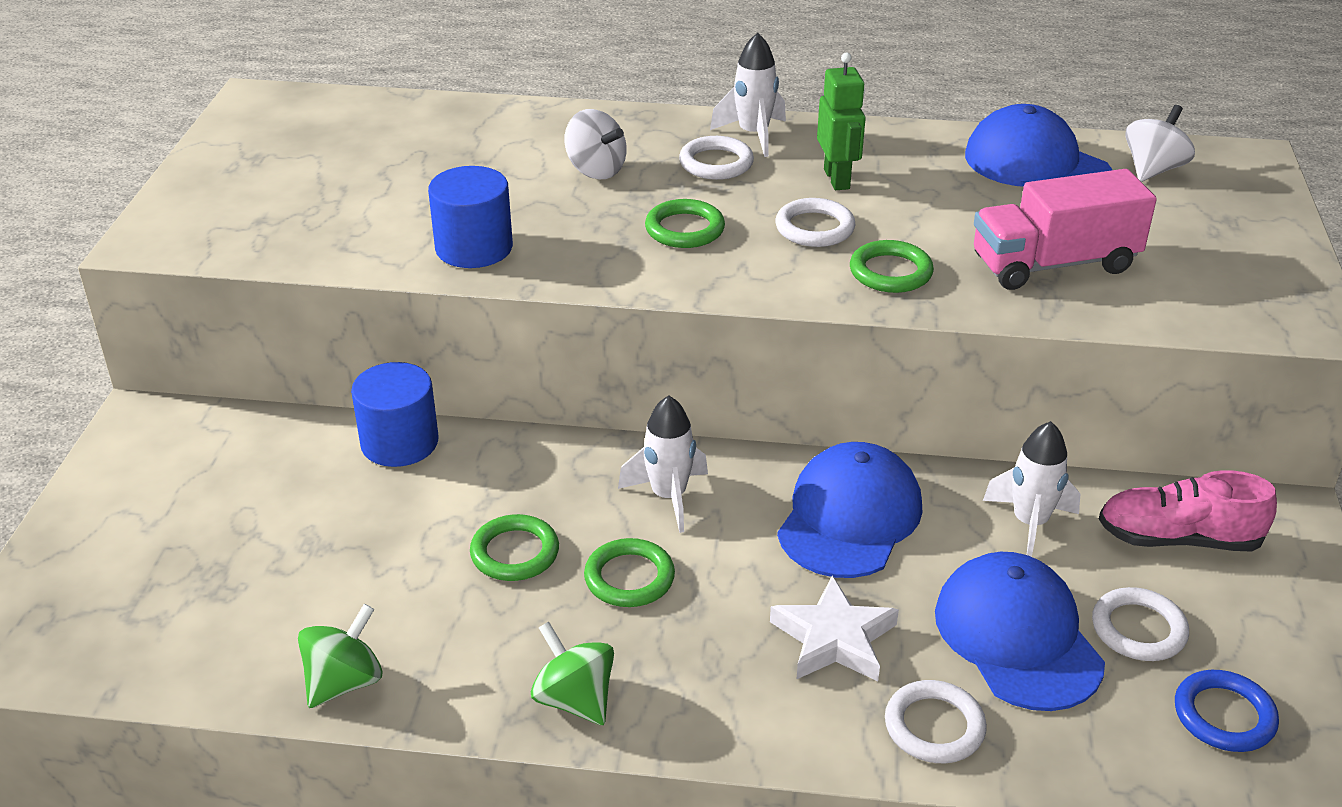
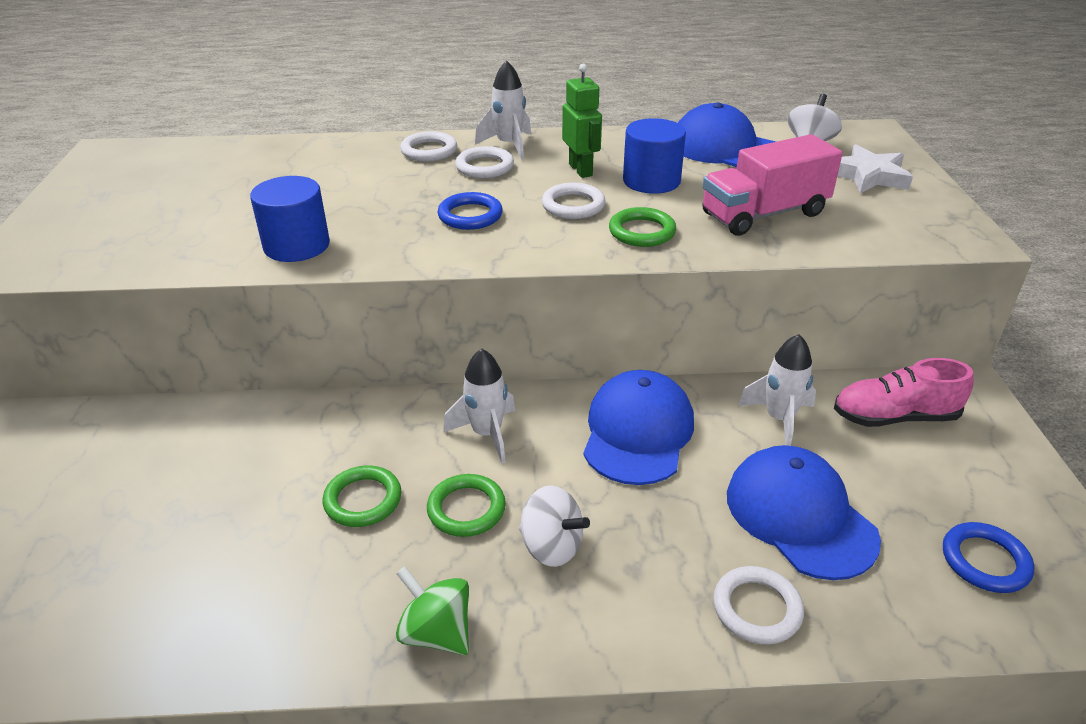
camera: 10 degrees left, 0 degrees up
green spinning top [298,604,383,708] -> none
blue cylinder [351,362,439,467] -> blue cylinder moved to [623,118,686,194]
white spinning top [564,109,627,179] -> white spinning top moved to [519,485,590,567]
green ring [645,199,725,248] -> blue ring [437,192,503,230]
white star [770,575,899,681] -> white star moved to [837,144,913,193]
white ring [1092,587,1189,661] -> white ring moved to [400,131,457,161]

